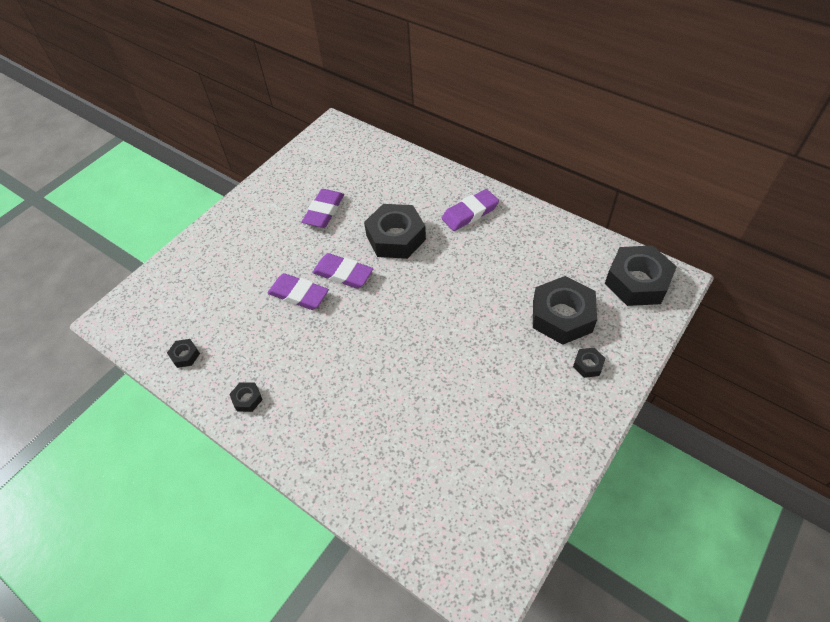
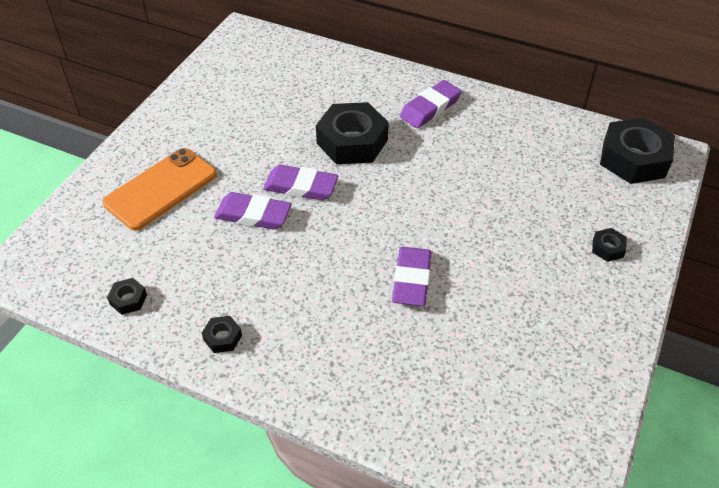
camera: 15 degrees left, 5 degrees down
purple eraser [302,189,344,228] -> purple eraser moved to [392,247,432,306]
black nut [533,276,597,345] -> none
none -> orange phone [103,148,217,230]

